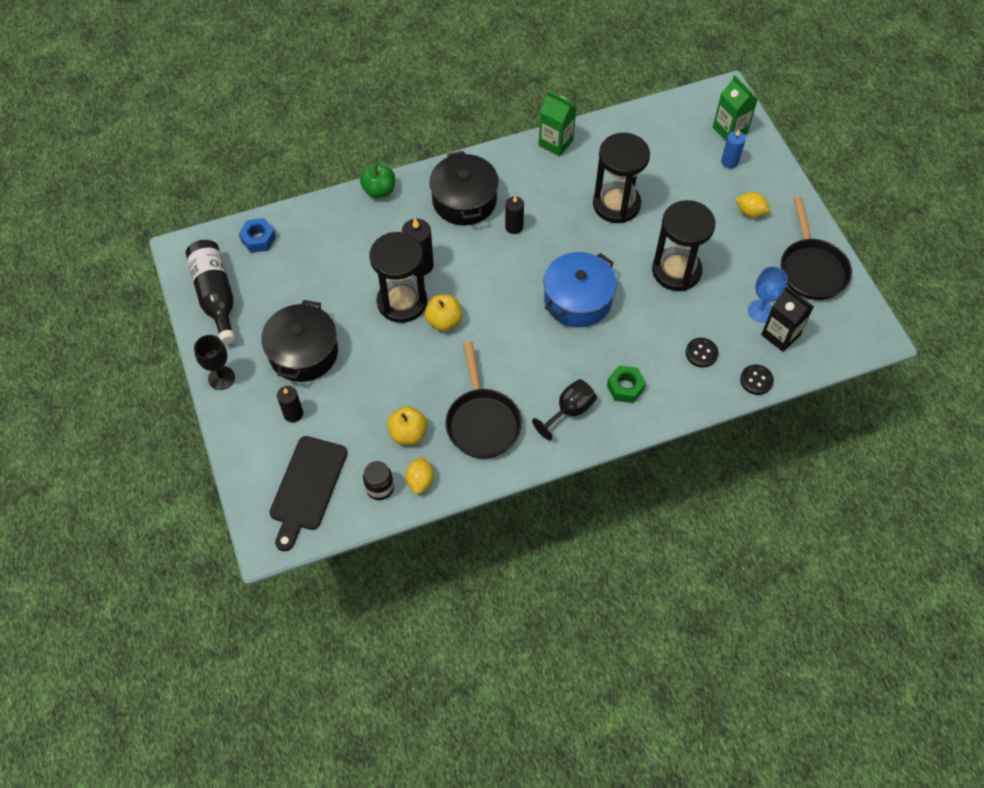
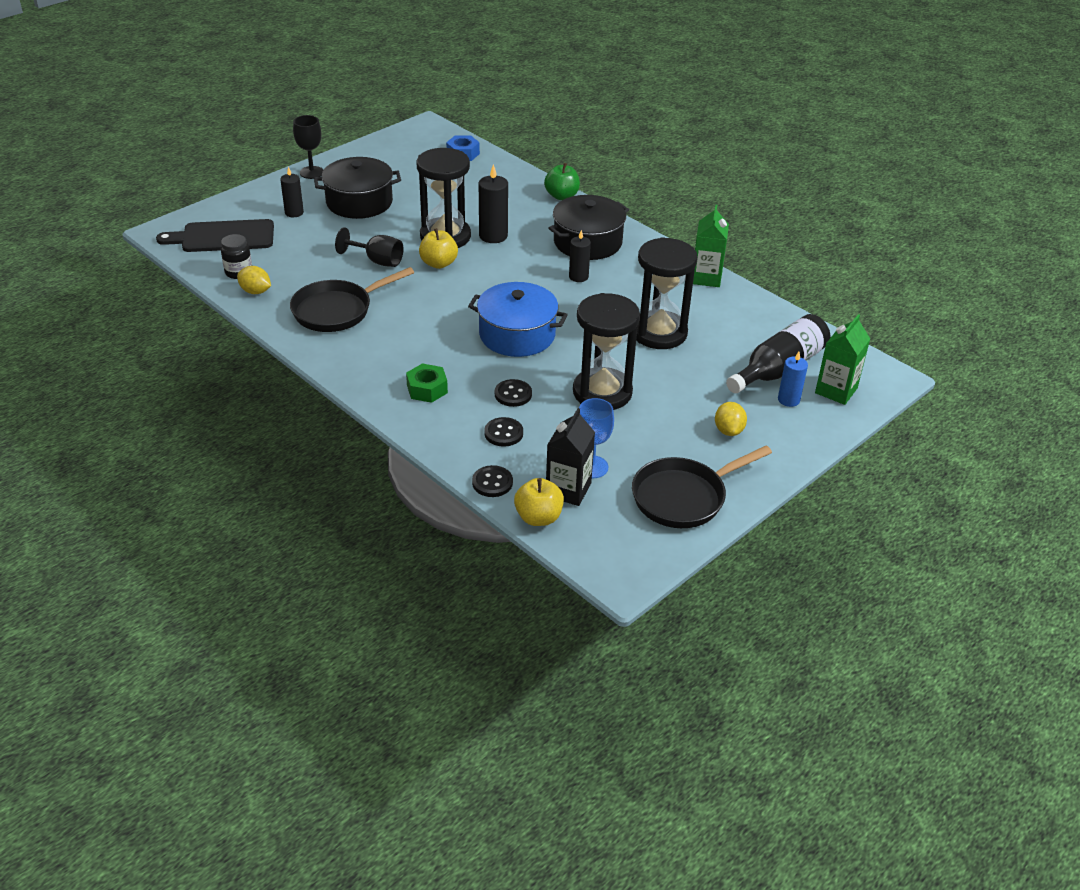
camera: 65 degrees right, 20 degrees down
black bottle [186,240,236,345] -> black bottle moved to [726,314,830,393]
yellow apple [387,406,427,445] -> yellow apple moved to [514,478,564,526]
yellow lemon [405,456,434,494] -> yellow lemon turned 45 degrees clockwise [237,266,271,294]
black goblet [532,379,597,440] -> black goblet moved to [335,227,403,267]
none -> black button [495,379,532,407]

